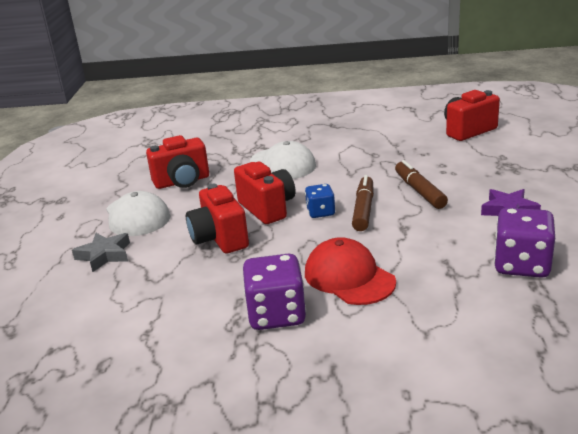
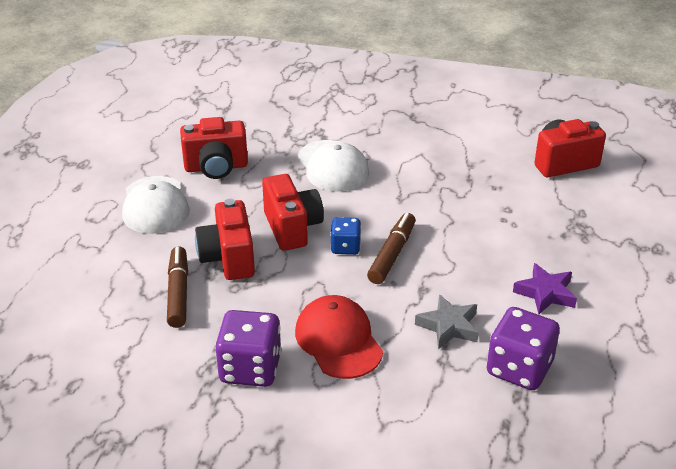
camera: 10 degrees right, 10 degrees up
grey star [72,233,130,272] -> grey star moved to [415,294,478,349]
brown marker [395,160,448,209] -> brown marker moved to [167,246,188,328]

